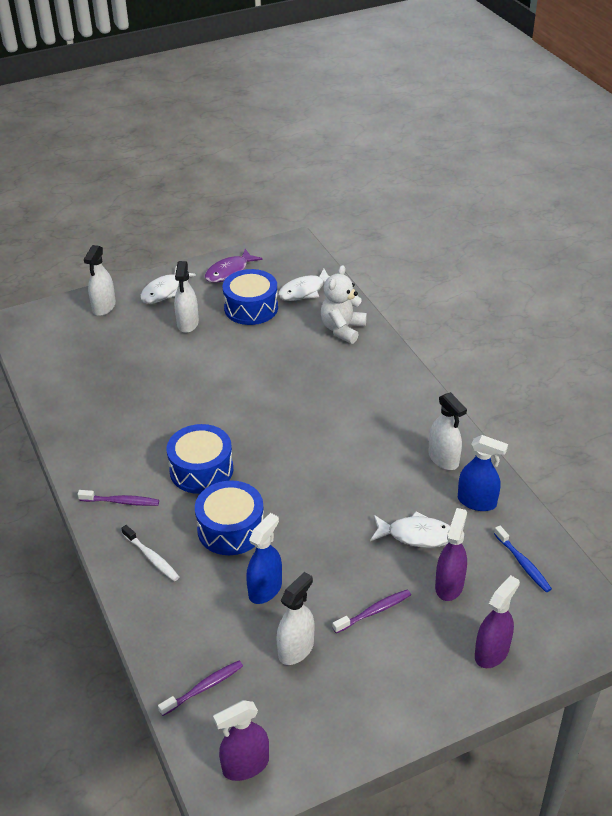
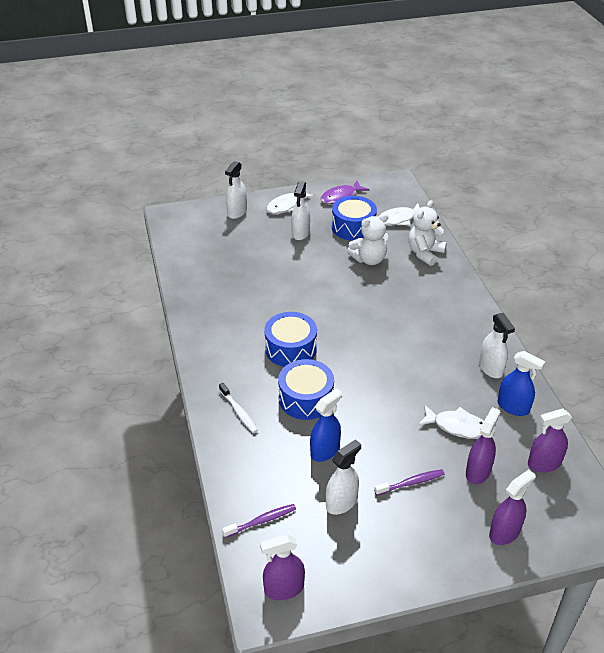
camera: 10 degrees right, 0 degrees up
purple toothbrush [78,490,159,506] -> none
blue toothbrush [494,525,552,592] -> purple spray bottle [528,409,572,473]
none -> white teddy bear [347,214,388,265]

